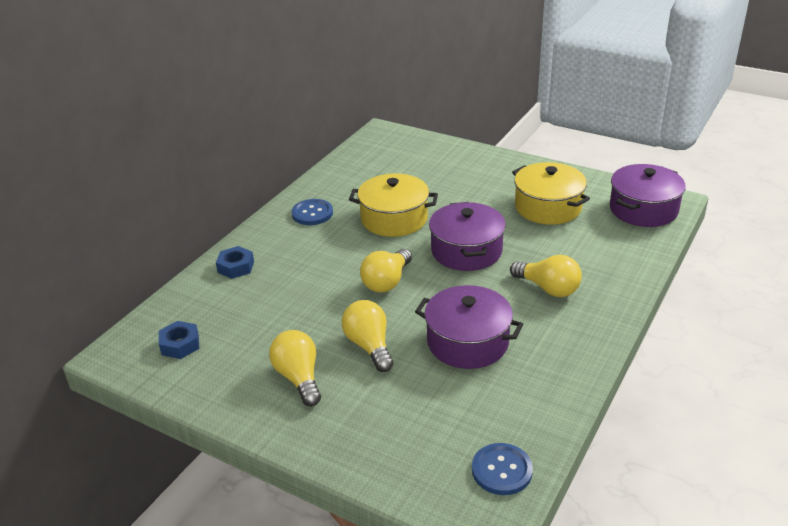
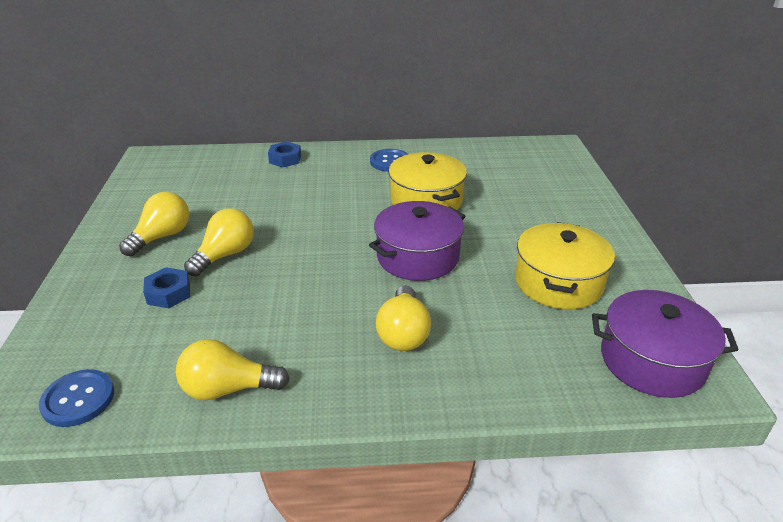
camera: 55 degrees right, 0 degrees up
blue nut [159,321,199,359] -> blue nut moved to [143,267,190,308]
yellow light bulb [360,249,412,292] -> yellow light bulb moved to [176,339,290,400]
purple pot [415,285,523,369] -> none

